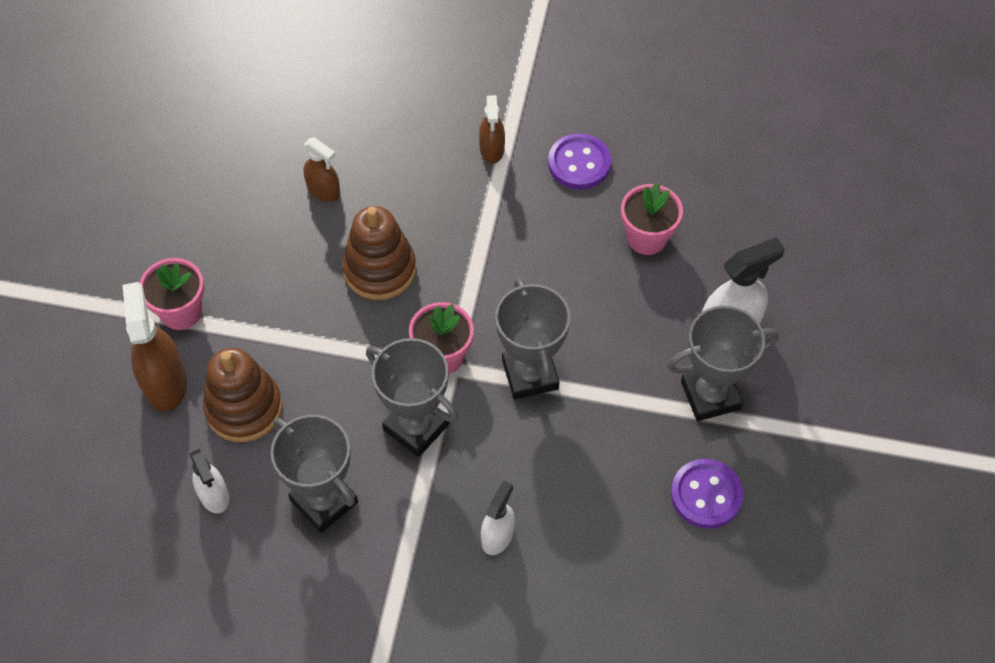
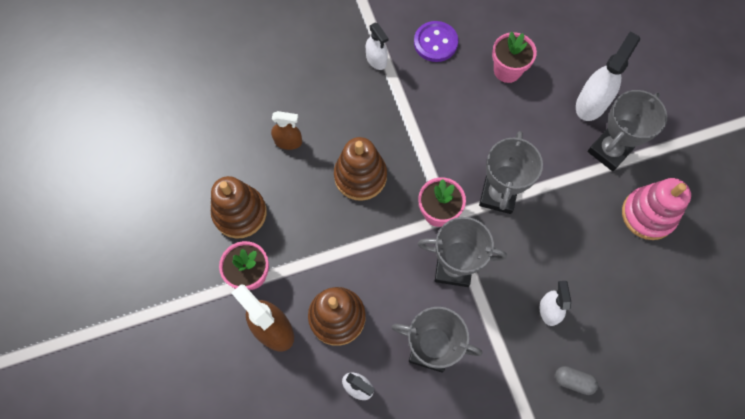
camera: 30 degrees left, 10 degrees up
brown spray bottle [479,95,505,163] -> white spray bottle [366,23,388,70]
grey trophy [495,278,570,400] -> grey trophy turned 60 degrees clockwise [479,131,543,214]
purple button [671,459,743,529] -> pink stacking toy [622,178,691,240]
none -> brown stacking toy [211,176,267,239]
none -> grey capsule [555,366,598,395]

